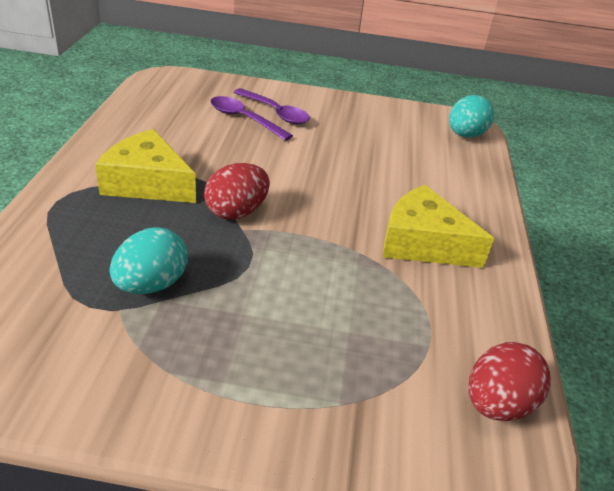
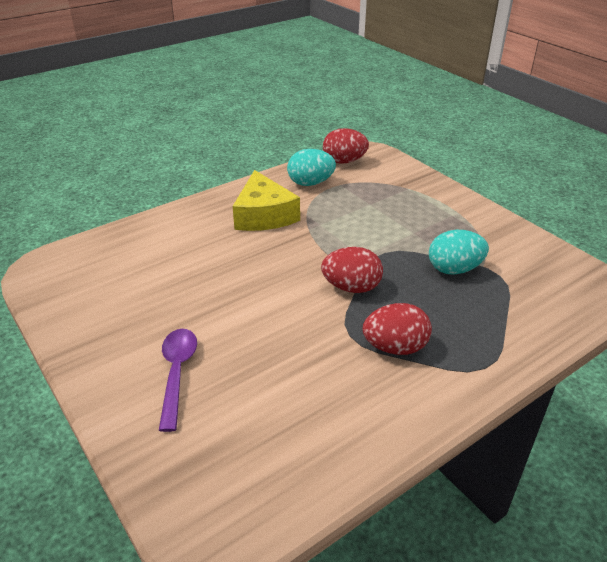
camera: 130 degrees left, 0 degrees up
yellow cheese [95,129,196,203] -> red egg [363,303,432,355]
purple spoon [210,96,293,141] -> none
turquoise egg [449,95,494,138] -> turquoise egg moved to [287,149,336,186]

